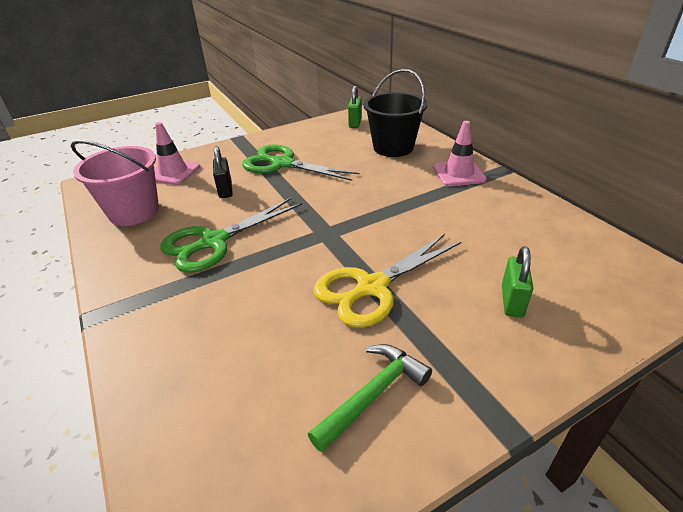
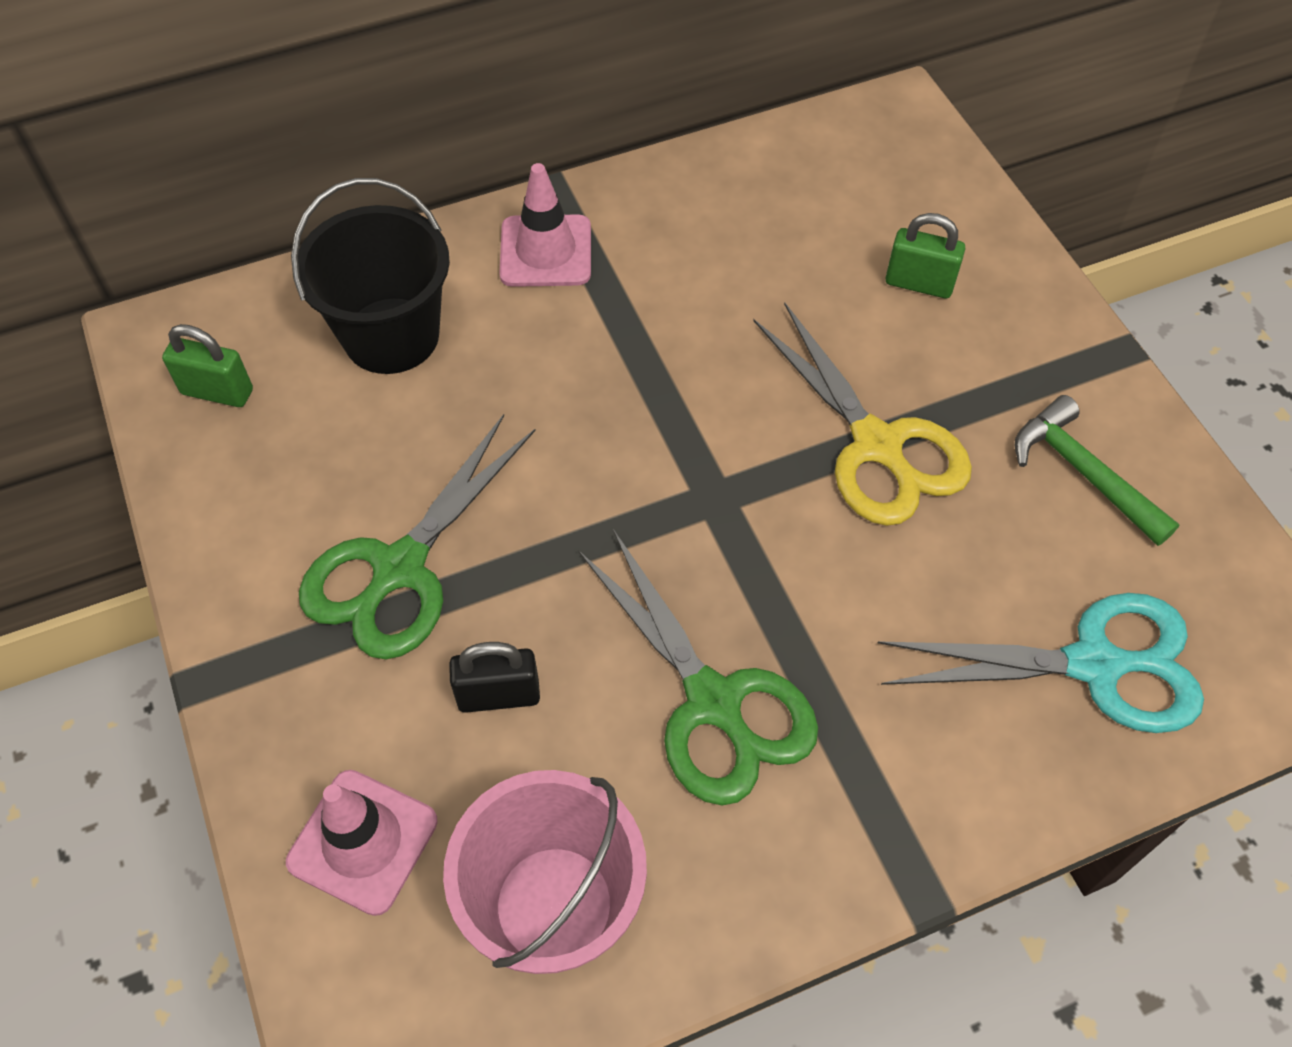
camera: 85 degrees left, 20 degrees up
none -> turquoise scissors [877,593,1204,733]

